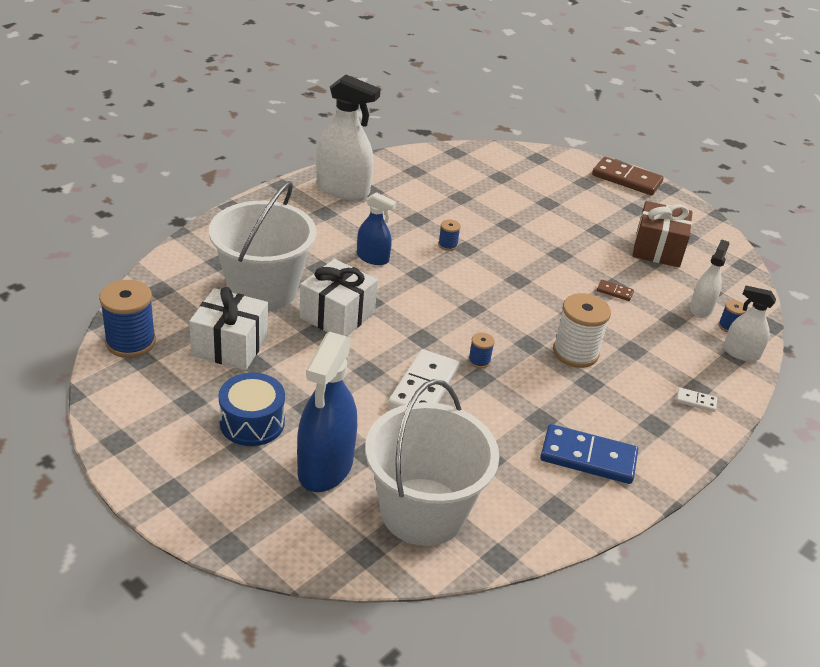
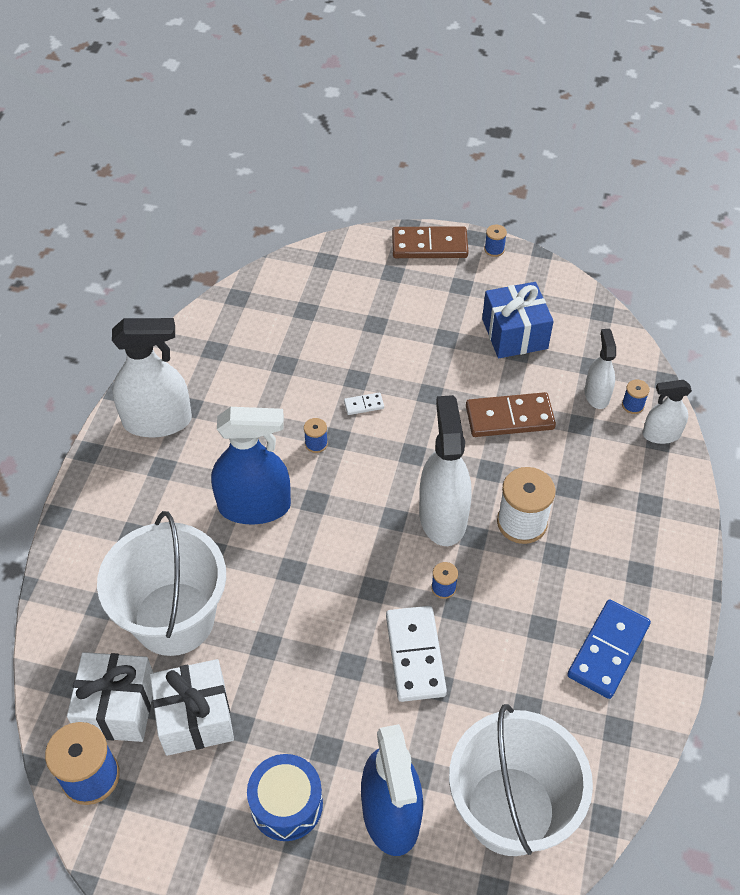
camera: 25 degrees left, 15 degrees up
white gift [299,259,378,336] -> white gift moved to [67,652,153,742]
blue spray bottle [357,192,396,265] -> blue spray bottle [211,407,291,525], size x1.77
blue domino [540,424,638,484] -> blue domino turned 45 degrees counterclockwise [567,599,651,699]
brown domino [597,280,634,301] -> brown domino [466,392,556,437], size x2.20
brown gift [632,201,693,267] -> blue gift [482,282,554,358]
white domino [676,387,717,412] -> white domino moved to [344,392,384,415]
none -> white spray bottle [419,395,472,546]
none -> blue spool [484,225,507,257]

